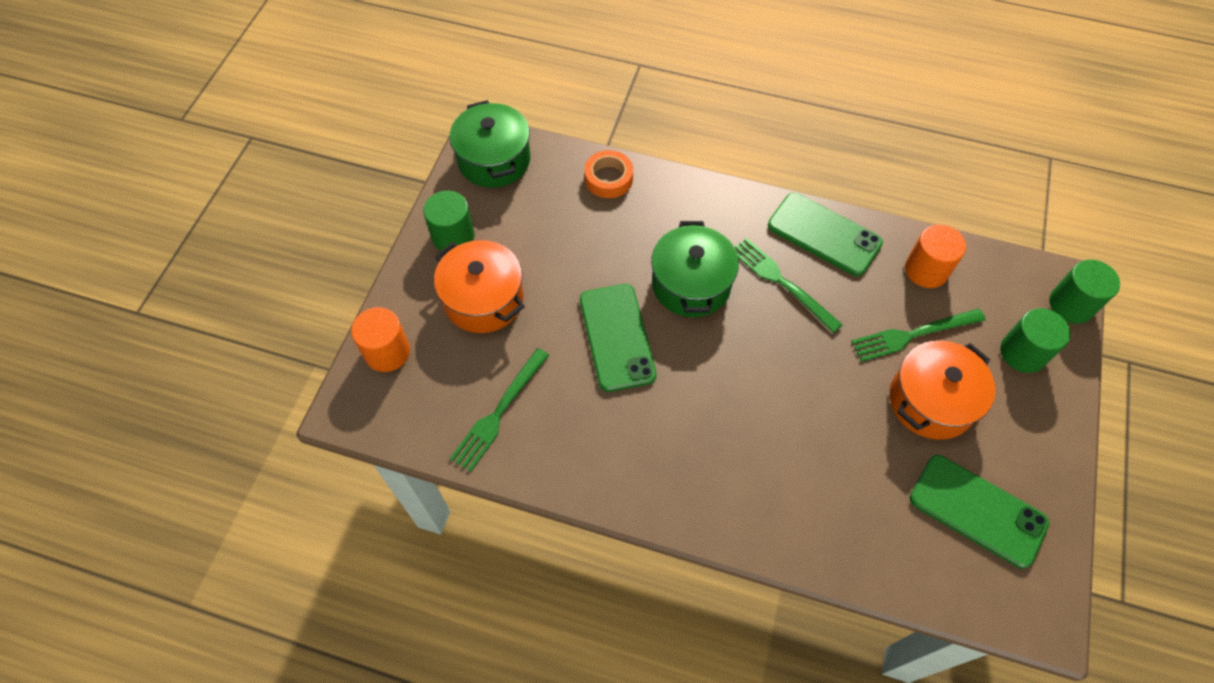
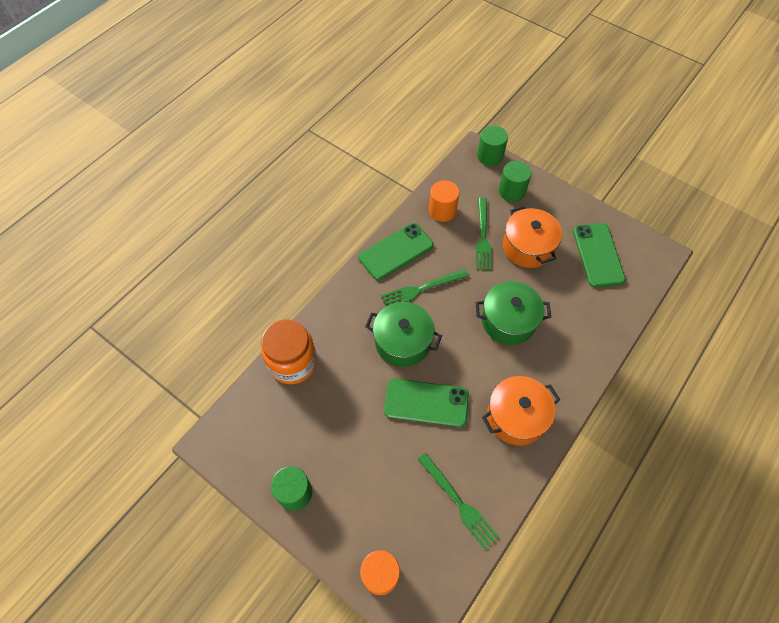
camera: 70 degrees left, 0 degrees up
orange pot [434,240,525,333] -> orange pot moved to [482,376,560,446]
green pot [450,100,530,188] -> green pot moved to [476,281,551,345]
orange tape [584,150,633,198] -> orange jar [261,319,317,384]
green phone [910,455,1049,569] -> green phone turned 60 degrees counterclockwise [573,223,626,287]

